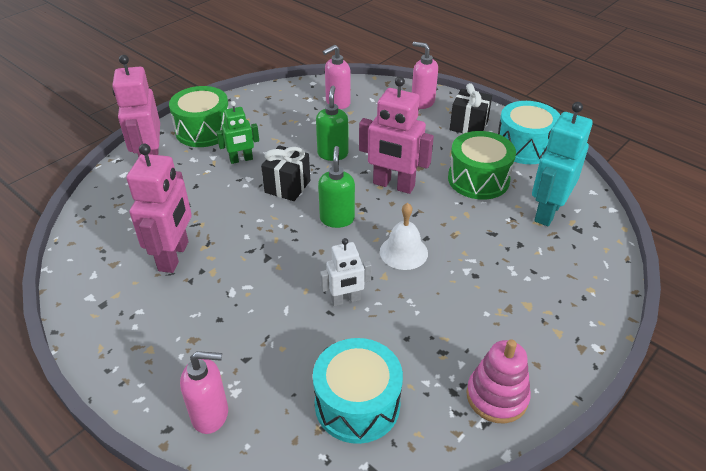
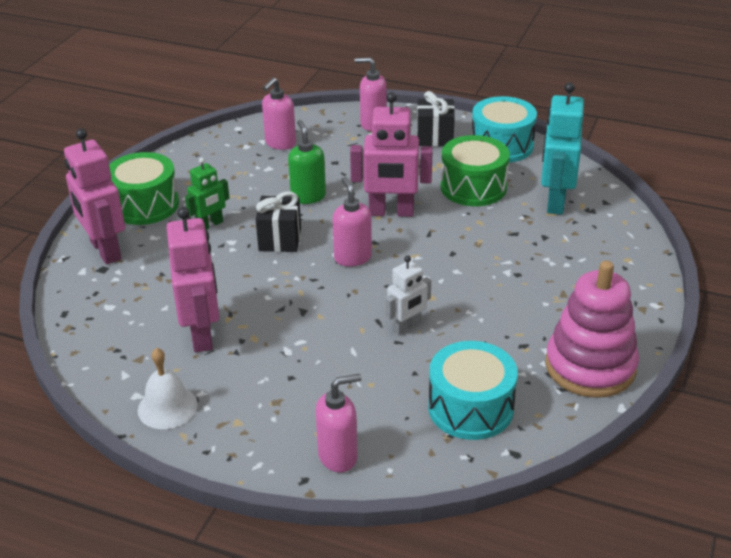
camera: 20 degrees left, 5 degrees down
green soap dispenser [318,146,355,228] -> pink soap dispenser [332,177,372,267]
white bell [380,203,428,270] -> white bell moved to [138,348,198,429]
pink stacking toy [466,339,531,423] -> pink stacking toy [545,261,639,398], size x1.51

